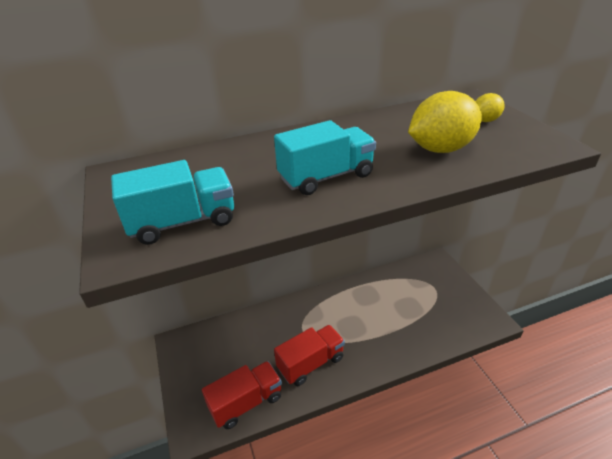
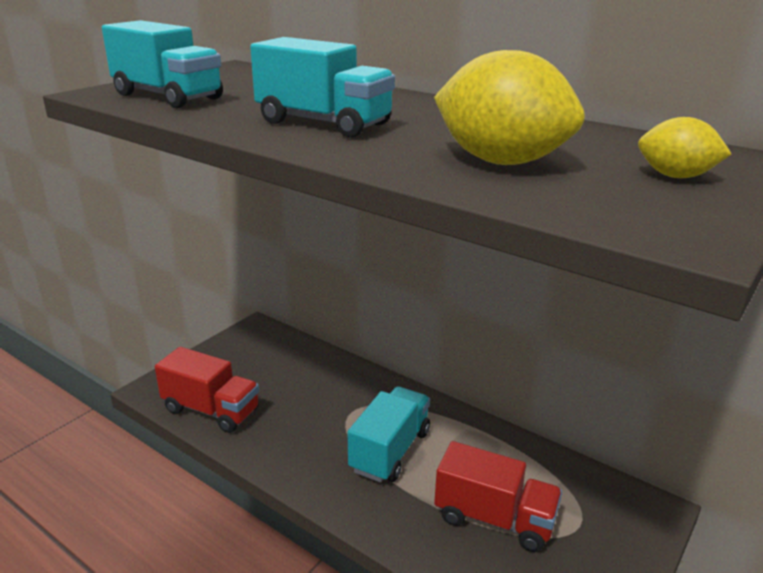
camera: 55 degrees right, 10 degrees down
red truck [274,325,345,386] -> red truck moved to [434,441,562,552]
none -> turquoise truck [348,386,430,483]

